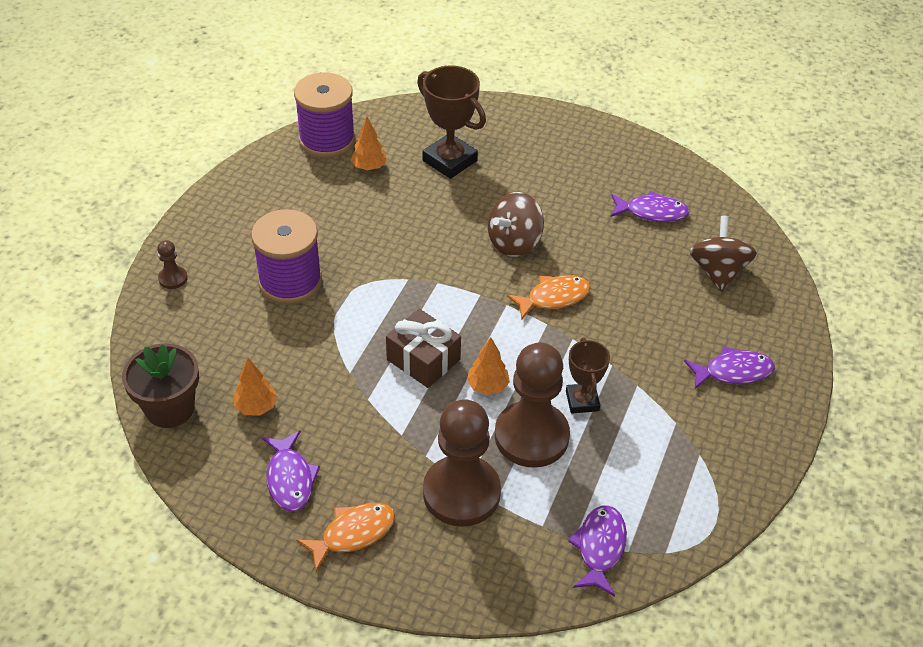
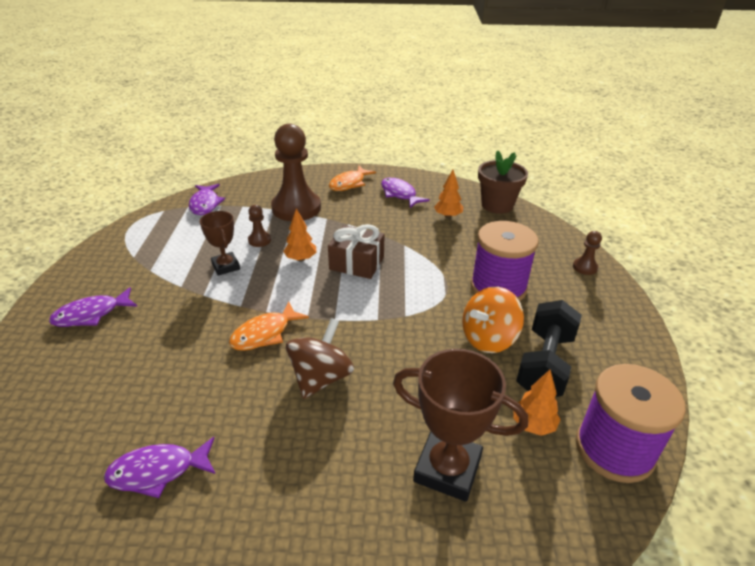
camera: 160 degrees right, 10 degrees down
brown pawn [495,342,570,468] -> brown pawn [248,205,271,247], size x0.42
brown spinning top [690,216,757,292] -> none
none -> orange spinning top [462,287,524,353]
none -> black dumbbell [516,300,582,397]

